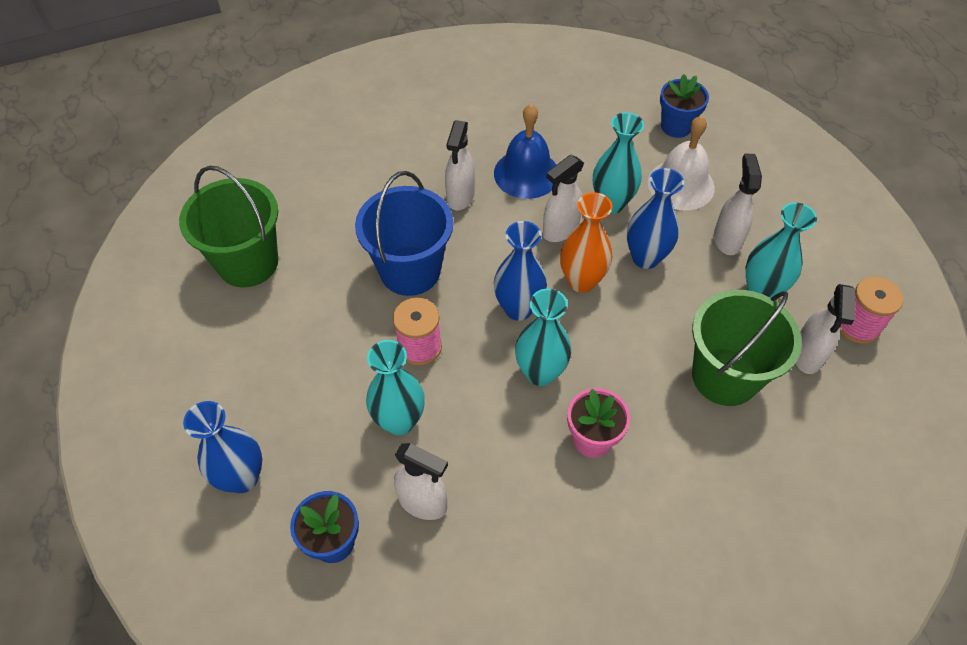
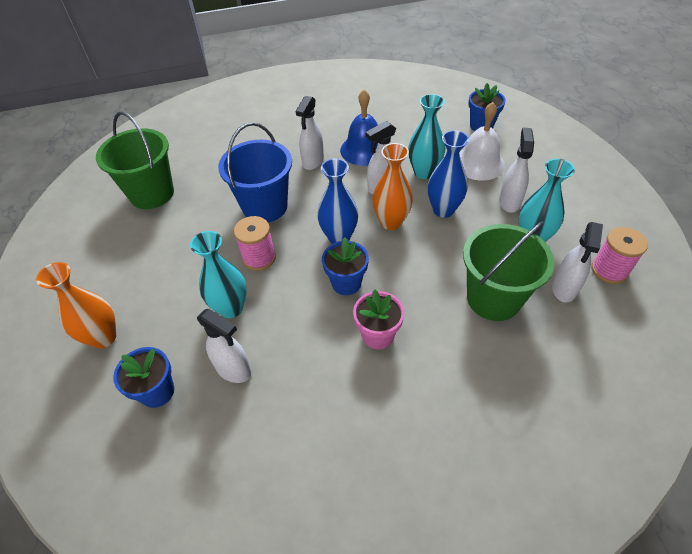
camera: 10 degrees right, 5 degrees down
blue vase [183,401,262,493] -> orange vase [36,262,116,349]
turquoise vase [515,289,571,386] -> blue flower pot [322,237,369,295]

